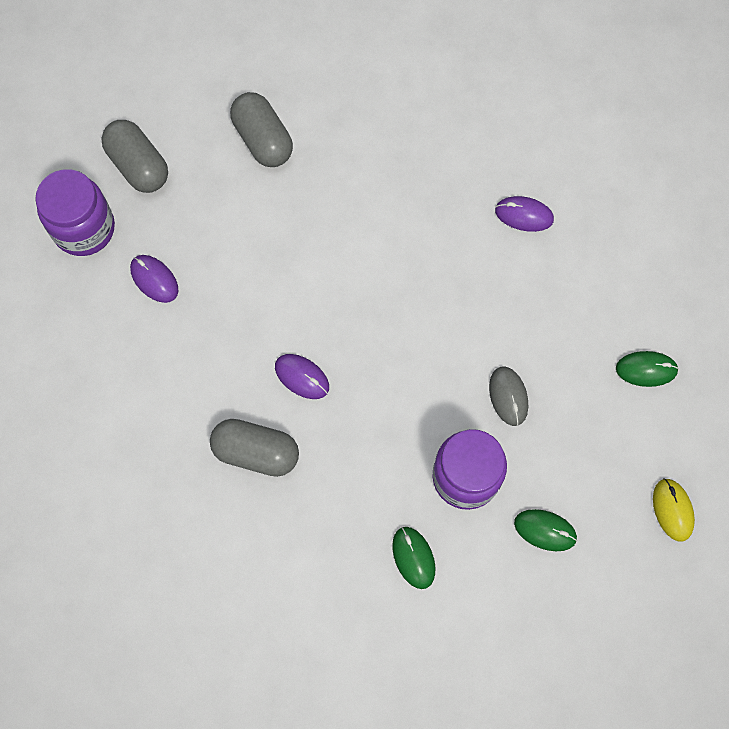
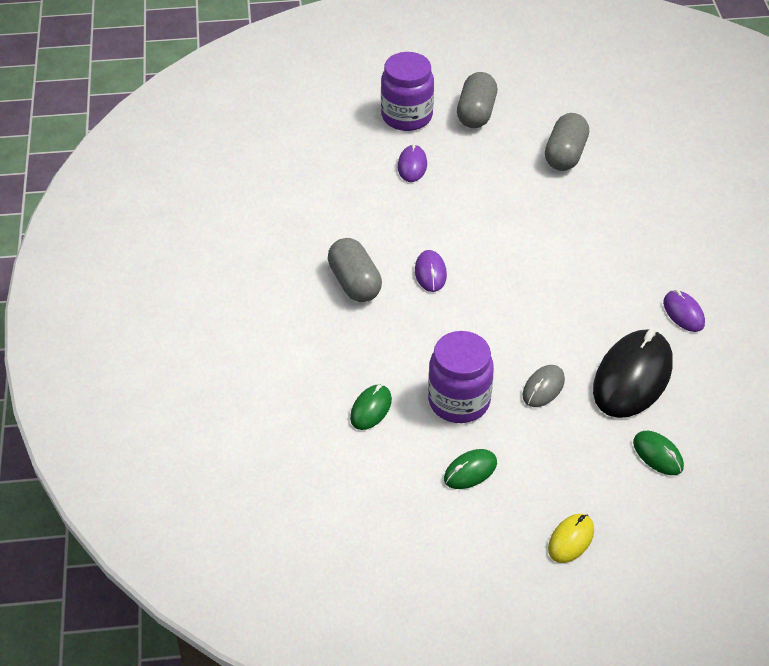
camera: 50 degrees right, 25 degrees down
green mouse [514,509,577,551] -> green mouse turned 75 degrees clockwise [444,449,497,489]
none -> black mouse [593,329,673,418]

